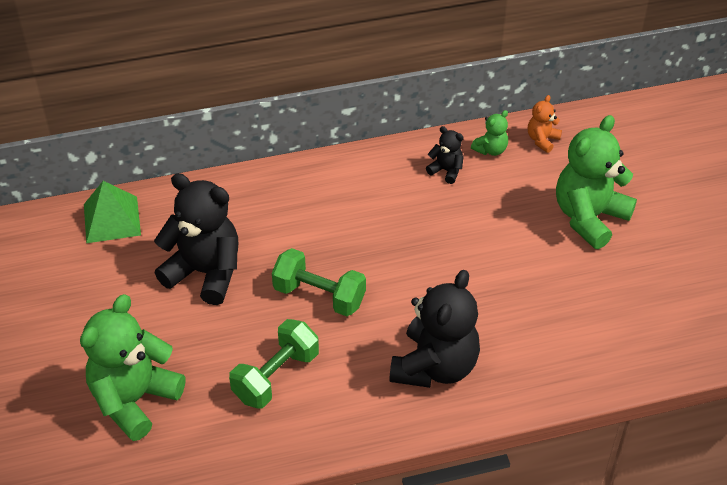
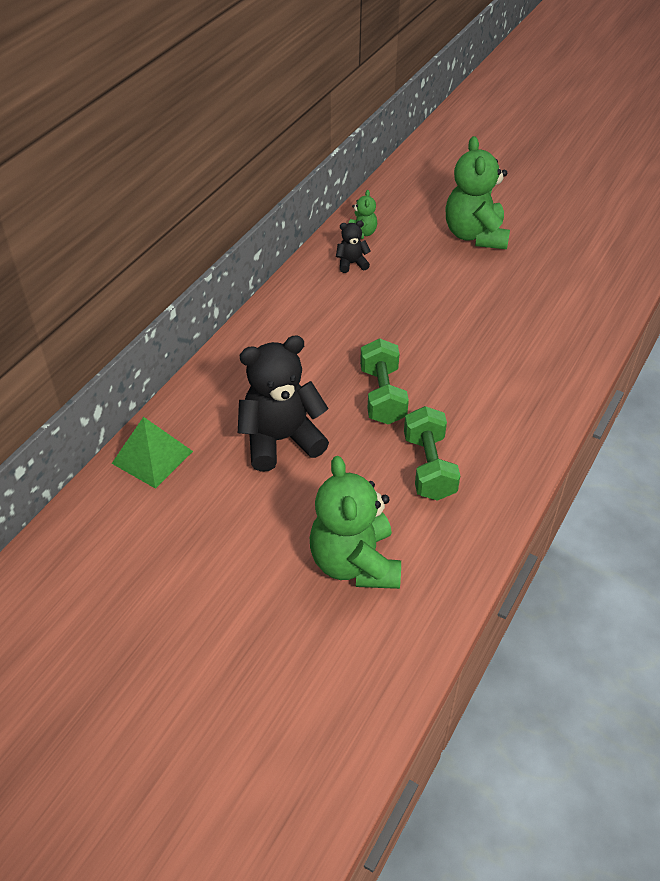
camera: 45 degrees left, 0 degrees up
green dumbbell [272,248,366,316] -> green dumbbell turned 75 degrees counterclockwise [360,338,409,425]
black teddy bear [389,270,480,388] -> none
orange teddy bear [528,95,562,153] -> none

